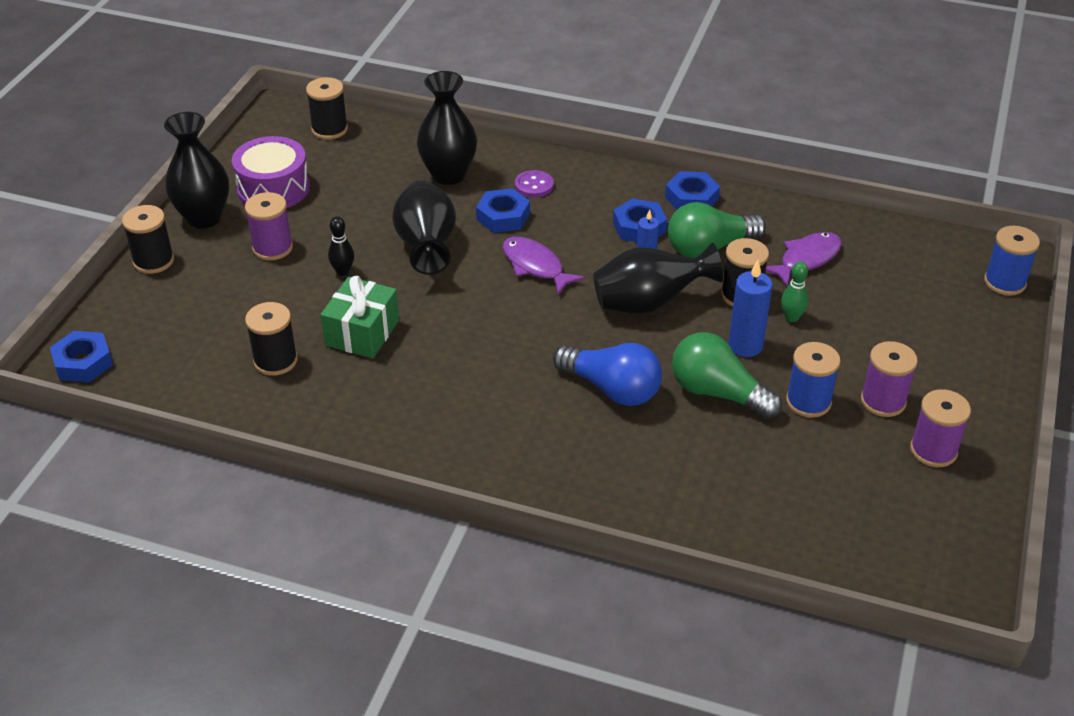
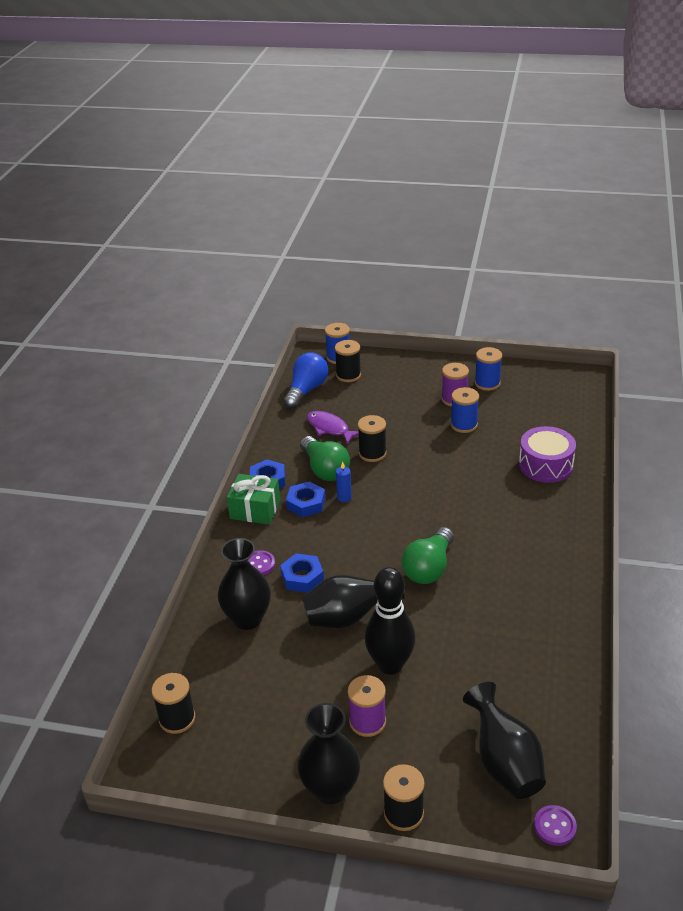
camera: 95 degrees left, 5 degrees down
blue nut [50,331,113,382] -> purple button [534,805,577,846]
purple drum [232,136,310,208] -> purple drum moved to [519,426,576,483]
black spool [245,302,298,376] -> black spool moved to [335,340,361,382]
green gift [320,276,399,358] -> green gift moved to [227,474,280,525]
black bowling pin [328,216,354,276] -> black bowling pin [365,567,416,675], size x2.26
purple fish [502,237,585,295] -> none
blue light bulb [553,343,662,406] -> blue light bulb moved to [284,352,328,409]
black vase [593,242,723,314] -> black vase moved to [463,682,546,799]
green light bulb [672,332,783,419] -> green light bulb moved to [402,527,454,584]
blue candle [728,260,773,357] -> none
green bowling pin [781,261,809,322] -> none
purple spool [910,389,971,467] -> blue spool [475,347,502,391]

